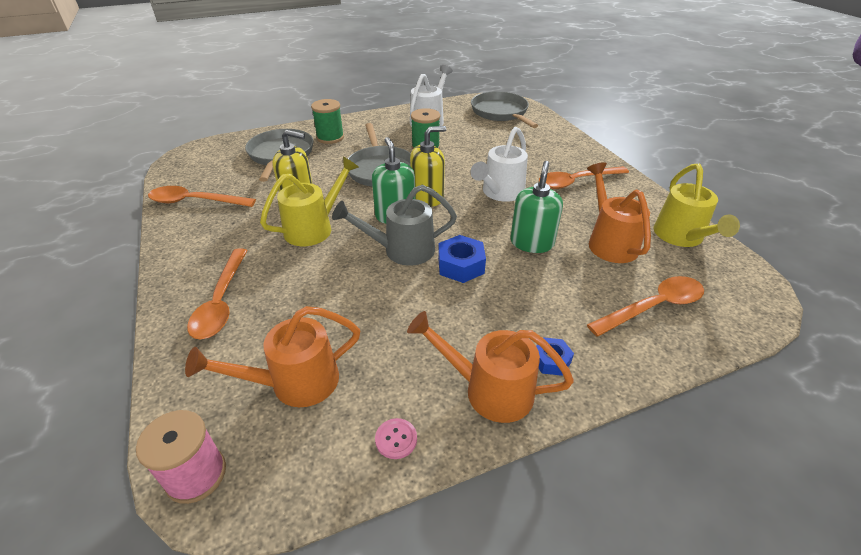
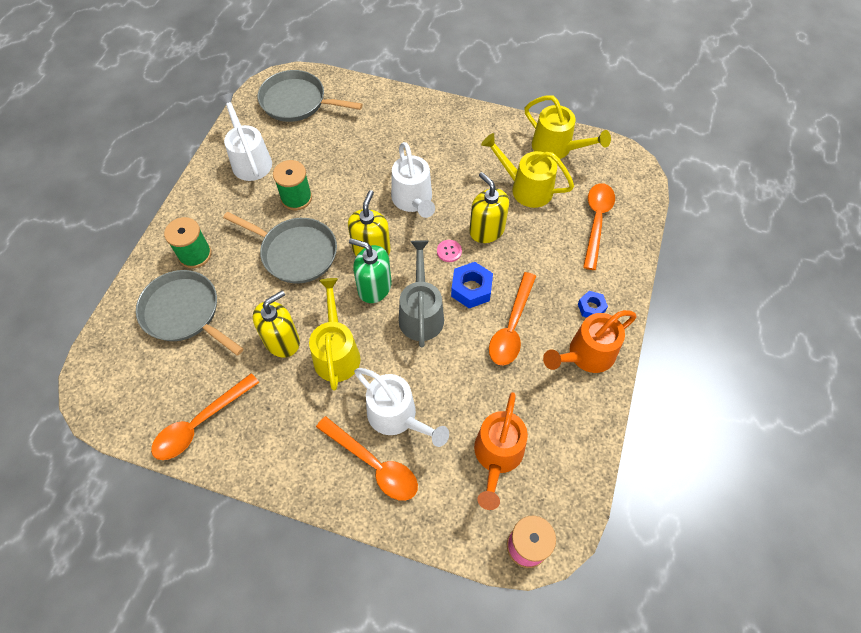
camera: 50 degrees left, 20 degrees up
grey watering can [332,185,457,266] -> grey watering can turned 150 degrees clockwise [399,240,444,347]
pink button [375,418,417,459] -> pink button moved to [437,240,462,262]
green soap dispenser [510,161,563,253] -> yellow soap dispenser [469,172,509,243]
orange spoon [539,166,629,189] -> orange spoon moved to [489,272,536,366]
orange watering can [587,162,651,263] -> yellow watering can [481,133,574,208]
none -> white watering can [354,368,449,447]

